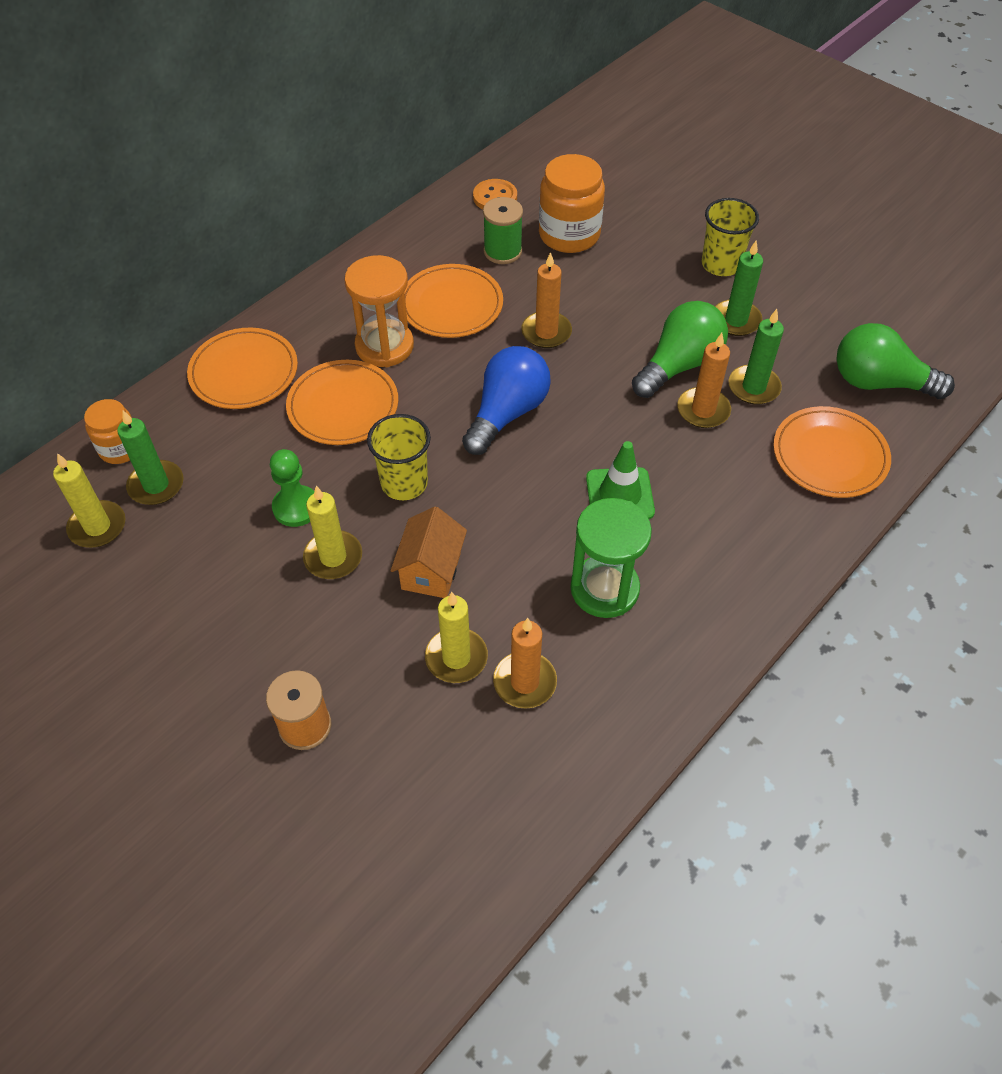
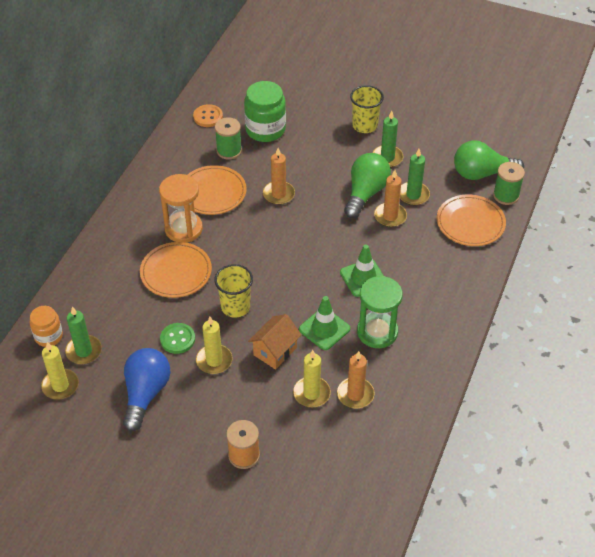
camera: 20 degrees left, 5 degrees down
orange plate [187,328,298,409] -> none
green pawn [270,449,314,527] -> green button [160,323,195,354]
orange house [391,507,467,598] -> orange house turned 45 degrees clockwise [248,314,301,370]
blue light bulb [462,346,551,455] -> blue light bulb moved to [123,348,170,431]
orange jar [539,154,605,253] -> green jar [244,81,286,142]
none -> green traffic cone [299,296,350,350]
none -> green spool [493,162,525,205]

